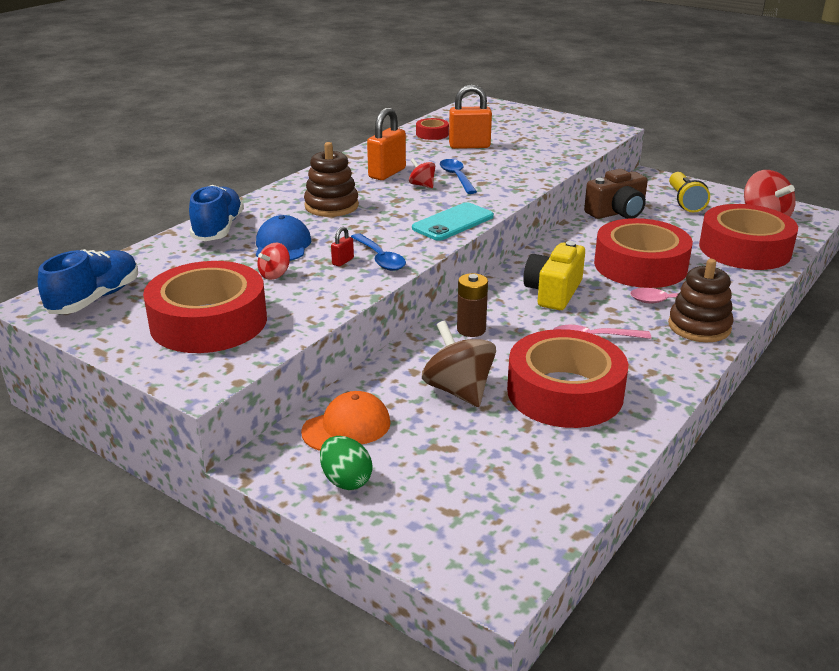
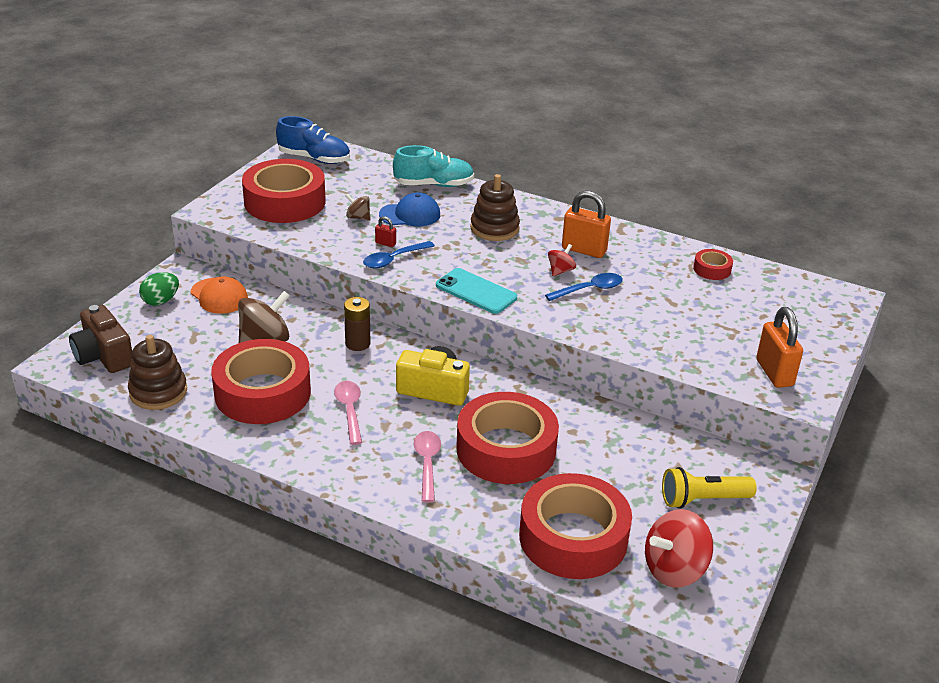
camera: 80 degrees right, 5 degrees up
blue shoe [189,185,244,241] -> turquoise shoe [393,145,474,187]
red spinning top [257,243,290,280] -> brown spinning top [345,193,371,221]
orange padlock [449,84,492,149] -> orange padlock moved to [756,307,803,388]
brown camera [584,169,648,219] -> brown camera moved to [69,305,132,373]
brown stacking toy [668,259,734,342] -> brown stacking toy moved to [128,335,187,410]

